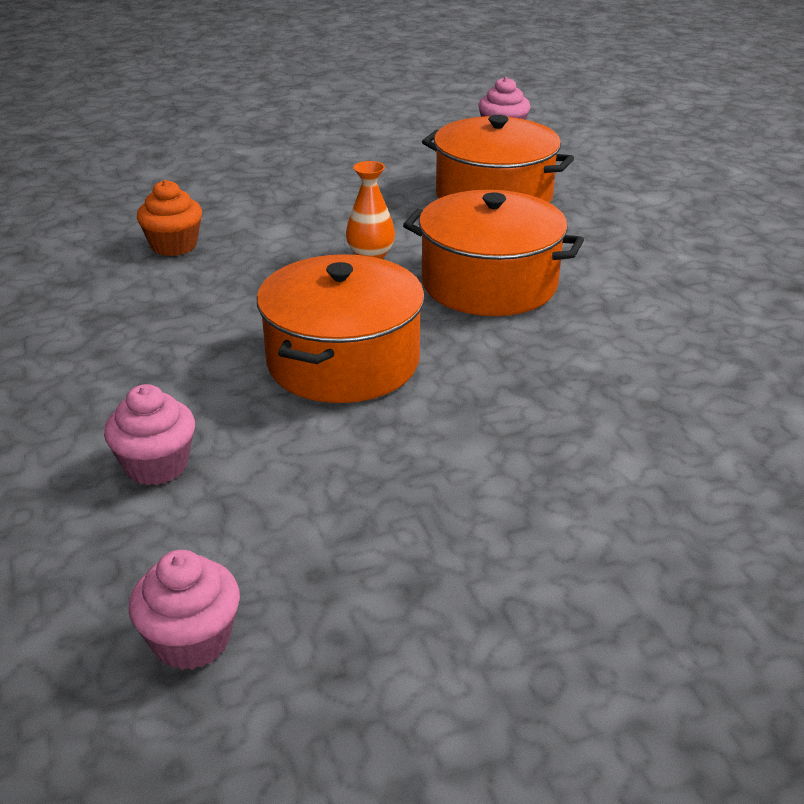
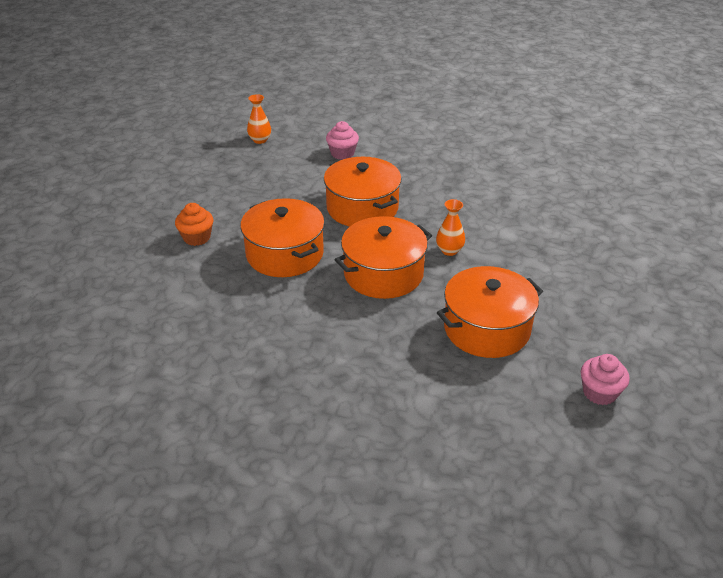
camera: 125 degrees right, 5 degrees up
pink cupcake [129,550,240,670] -> orange vase [247,94,271,144]
orange cupcake [137,180,202,256] -> orange cupcake moved to [175,203,213,246]
none -> orange pot [240,198,325,277]

